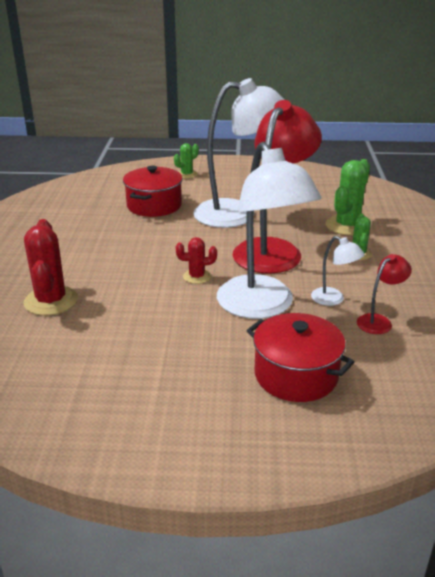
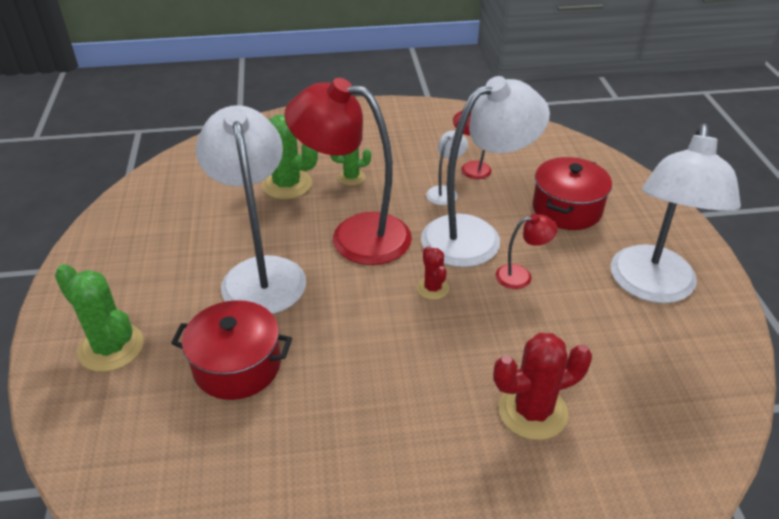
camera: 100 degrees left, 10 degrees up
green cactus [174,143,199,179] -> green cactus [55,264,144,372], size x1.80
none -> red lamp [496,214,558,289]
none -> white lamp [611,124,741,303]

